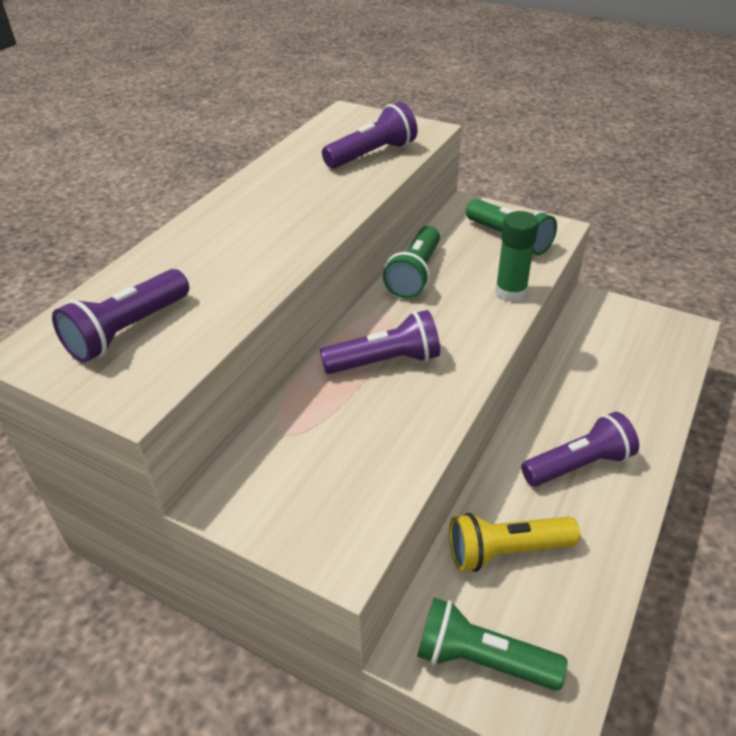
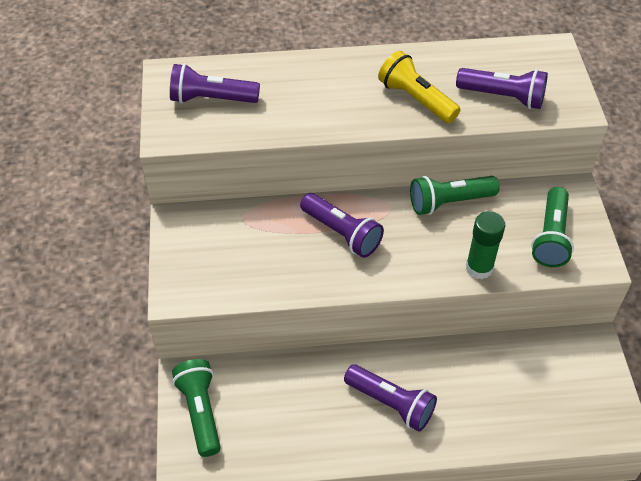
camera: 55 degrees right, 10 degrees up
yellow flashlight [449,513,580,572] -> yellow flashlight moved to [378,51,461,123]

